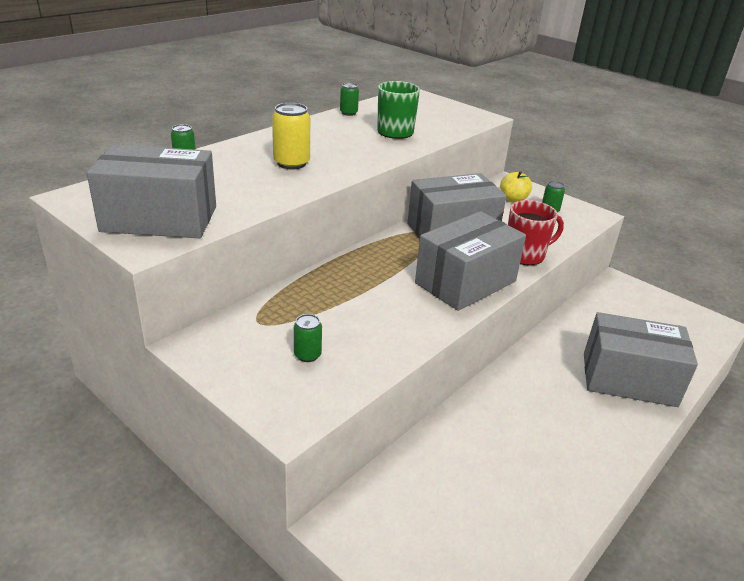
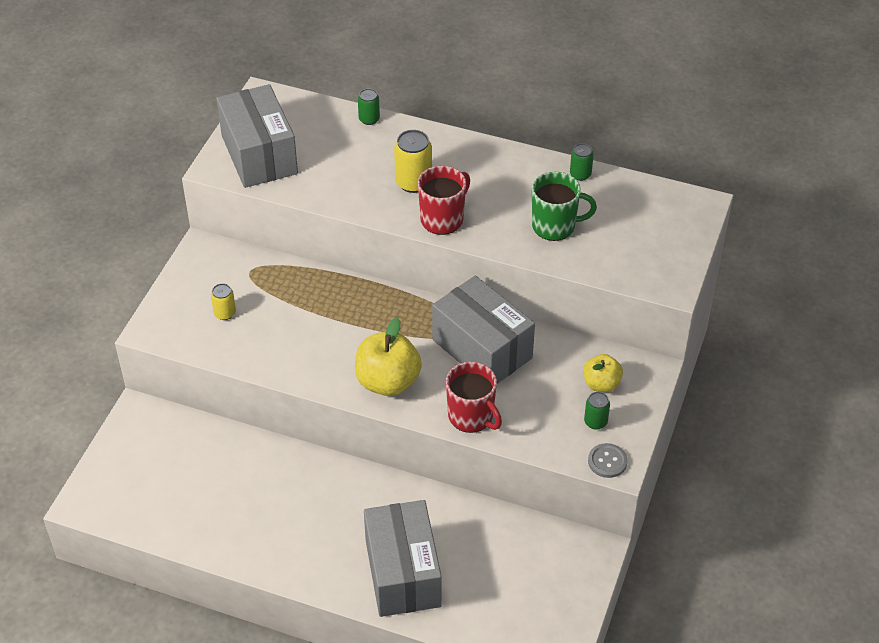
camera: 70 degrees right, 15 degrees up
green can [294,314,322,362] -> yellow can [211,283,236,320]
grey box [415,211,526,311] -> yellow apple [355,317,422,396]
none -> red mug [418,166,470,235]
none -> grey button [588,443,628,478]

